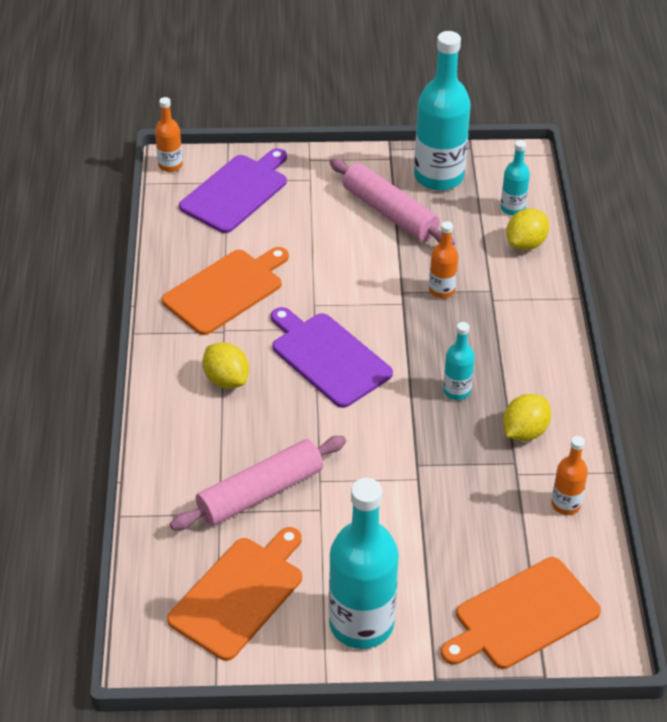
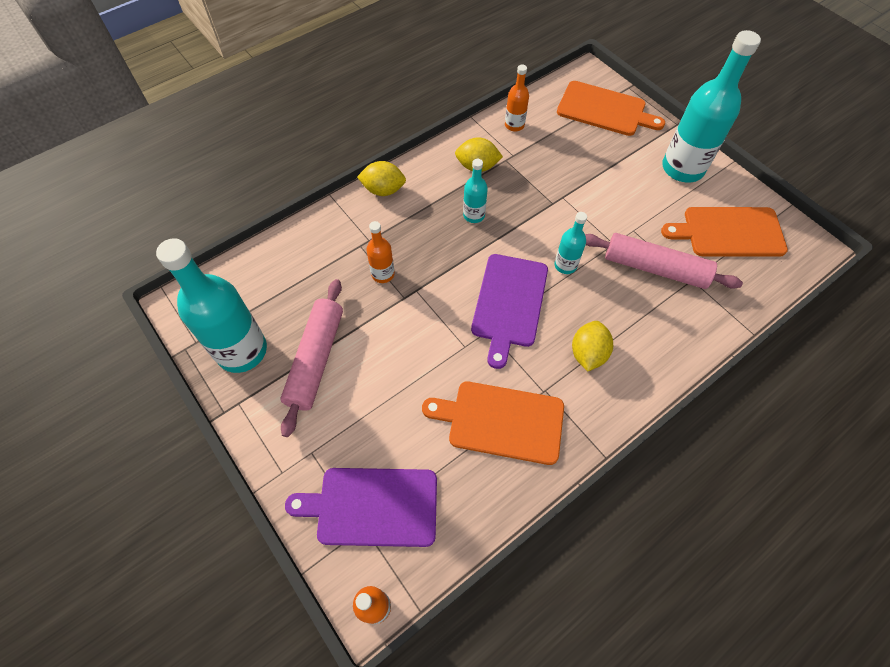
camera: 125 degrees left, 15 degrees up
turquoise bottle [501,140,530,215] -> turquoise bottle moved to [554,212,587,274]
yellow lemon [506,208,549,250] -> yellow lemon moved to [357,161,406,196]

